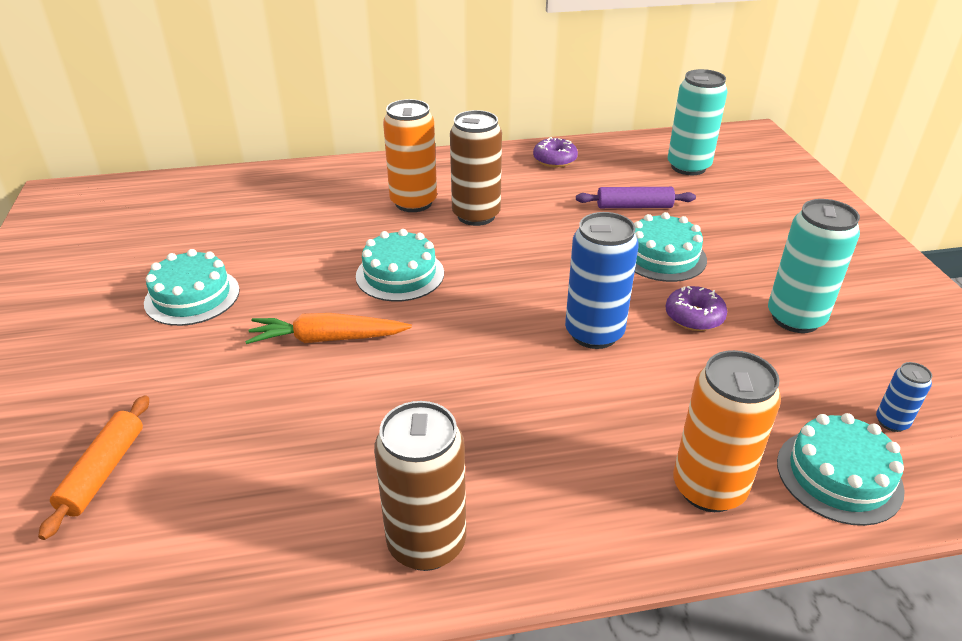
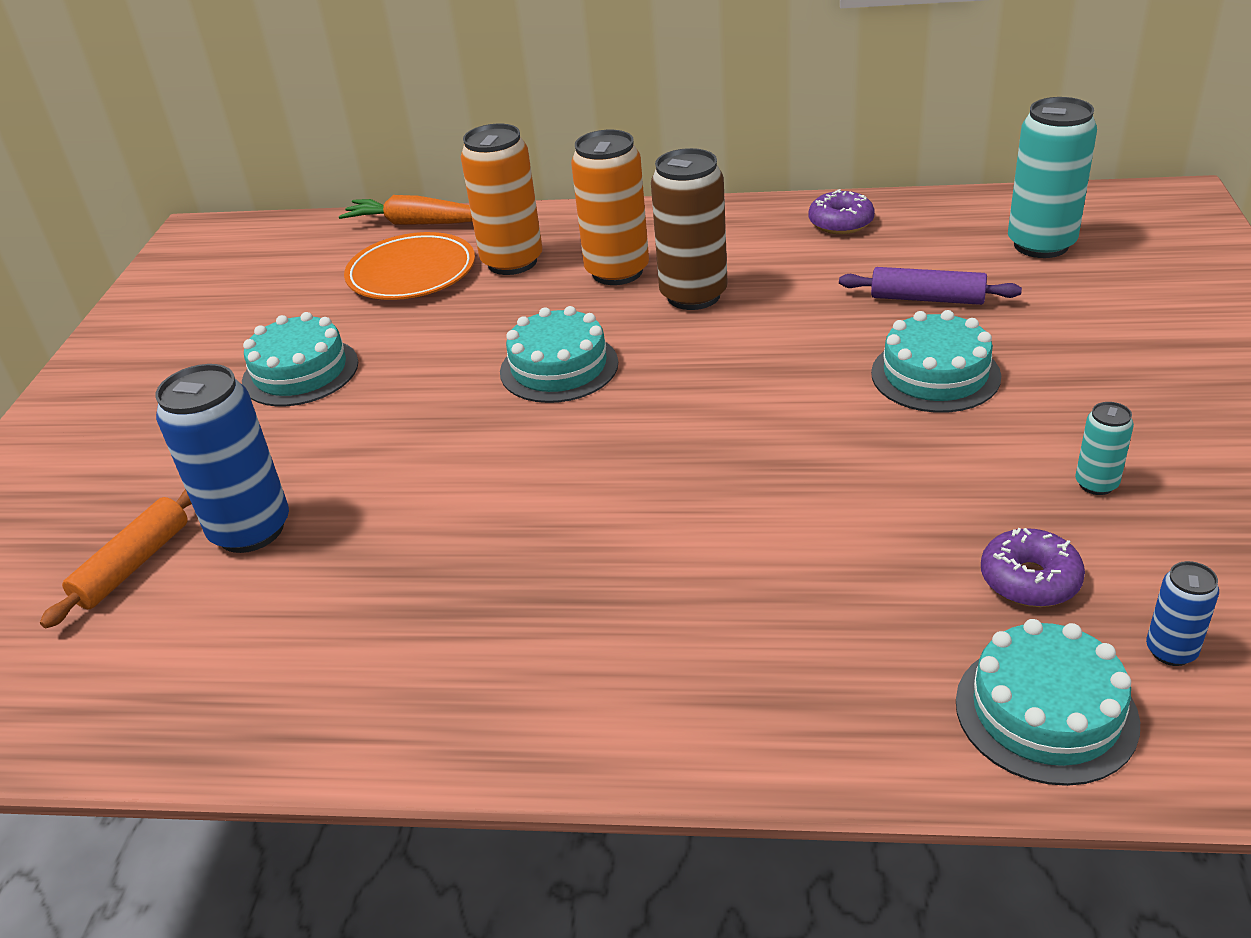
camera: 20 degrees right, 0 degrees up
orange carrot [245,313,412,344] -> orange carrot moved to [339,195,473,225]
brown can [374,401,466,571] -> none
blue can [565,212,639,349] -> blue can moved to [155,364,289,553]
purple donut [666,286,727,331] -> purple donut moved to [981,528,1085,607]
orange can [673,350,781,512] -> orange can moved to [461,124,542,275]
turquoise can [768,199,860,333] -> turquoise can [1075,402,1134,495], size x0.48
none -> orange plate [344,232,475,300]

